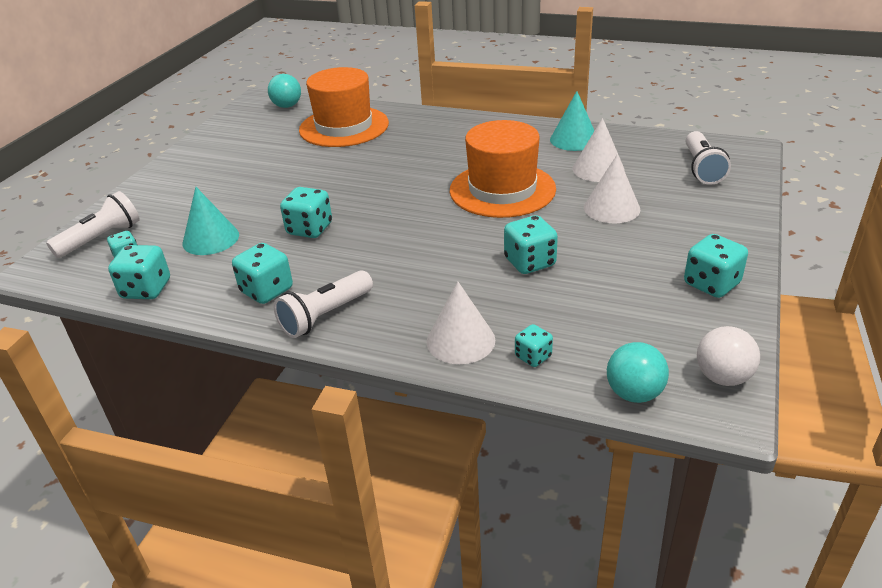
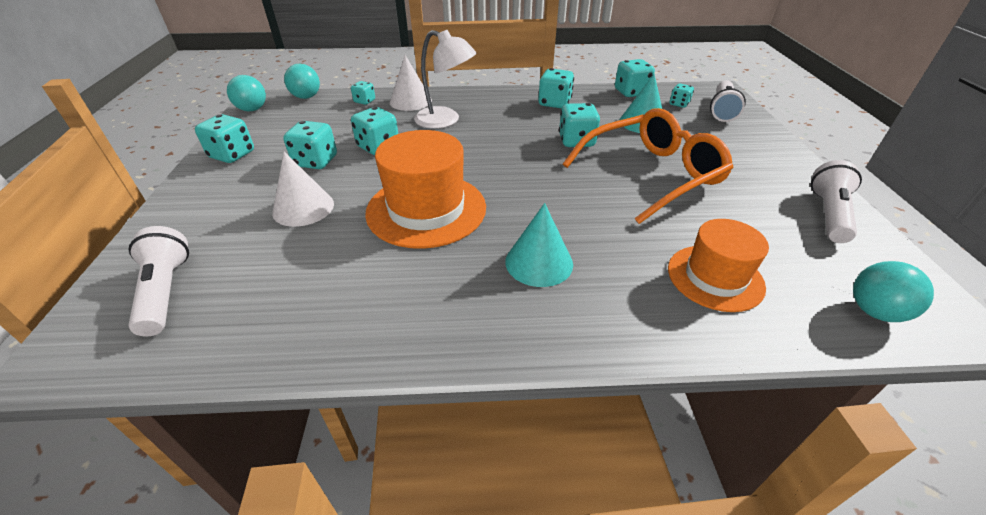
camera: 155 degrees right, 5 degrees up
white flashlight [273,270,373,338] -> white flashlight moved to [811,160,862,243]
orange hat [299,67,389,147] -> orange hat [668,219,769,312], size x0.65
turquoise cone [550,91,594,151] -> turquoise cone moved to [505,203,573,287]
white cone [573,118,625,182] -> none
white ball [697,326,760,386] -> turquoise ball [227,75,266,111]
none -> turquoise dice [283,121,337,169]
none -> white lamp [414,30,477,129]
none -> orange glasses [563,108,733,224]

